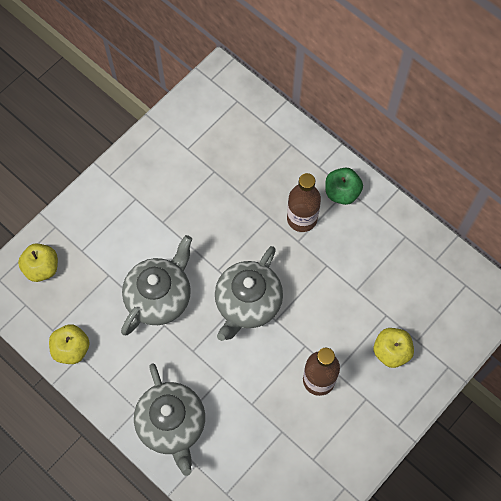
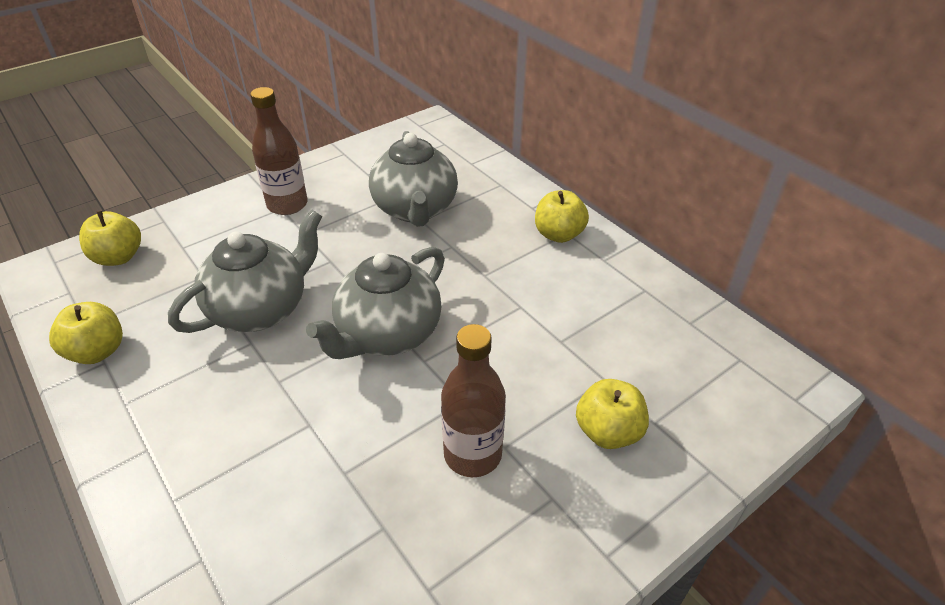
camera: 10 degrees right, 25 degrees down
grey teapot [134,363,205,476] -> grey teapot moved to [369,131,458,227]
brown bottle [287,173,321,232] -> brown bottle moved to [250,87,308,215]
green apple [325,167,363,205] -> yellow apple [535,190,589,243]

